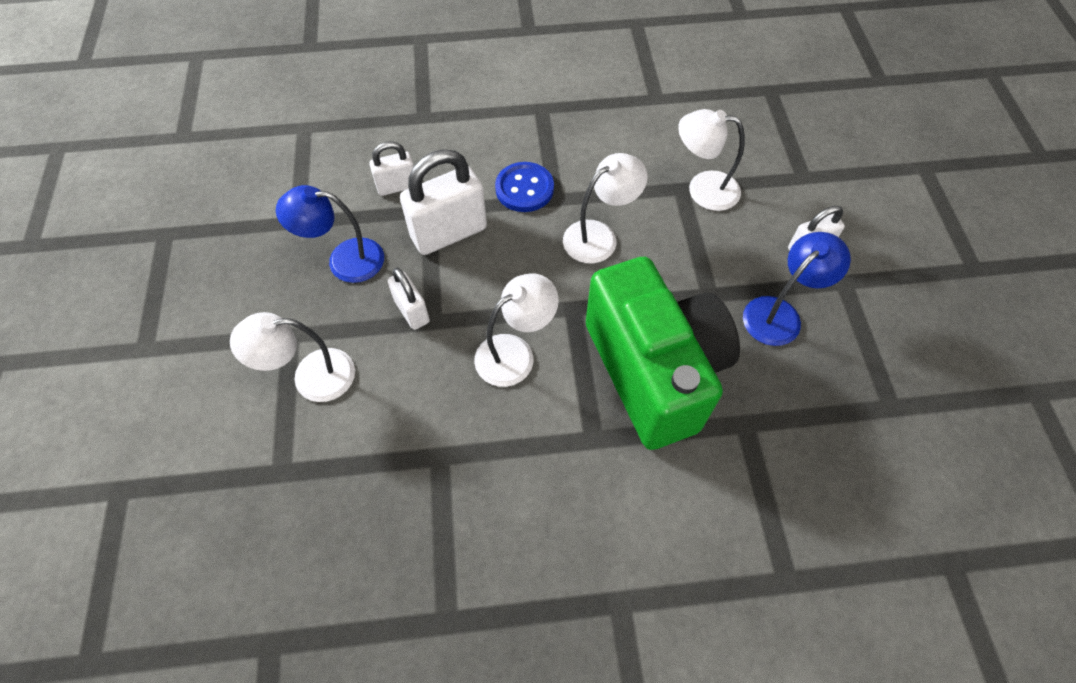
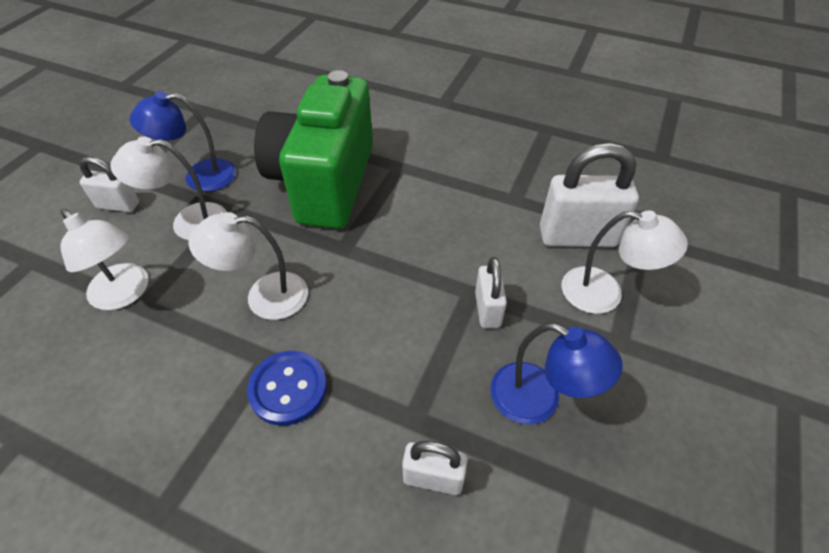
camera: 150 degrees left, 10 degrees down
white padlock [400,149,487,255] -> white padlock moved to [540,143,639,247]
white lamp [474,274,559,387] -> white lamp moved to [110,136,227,240]

